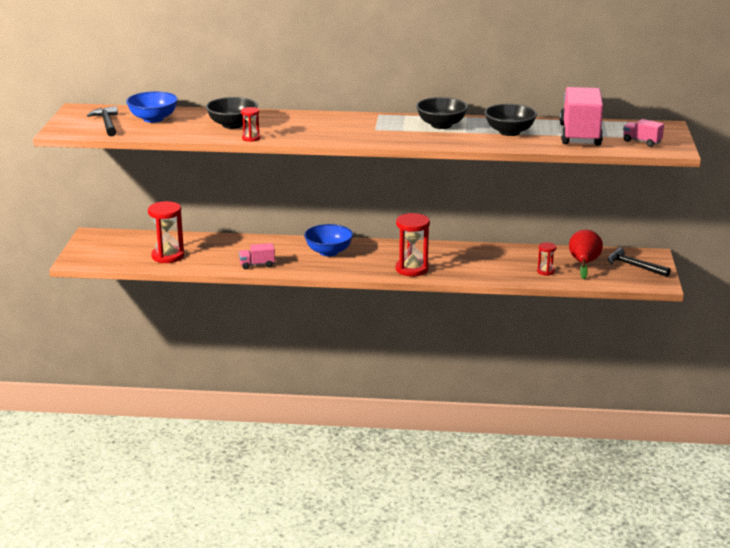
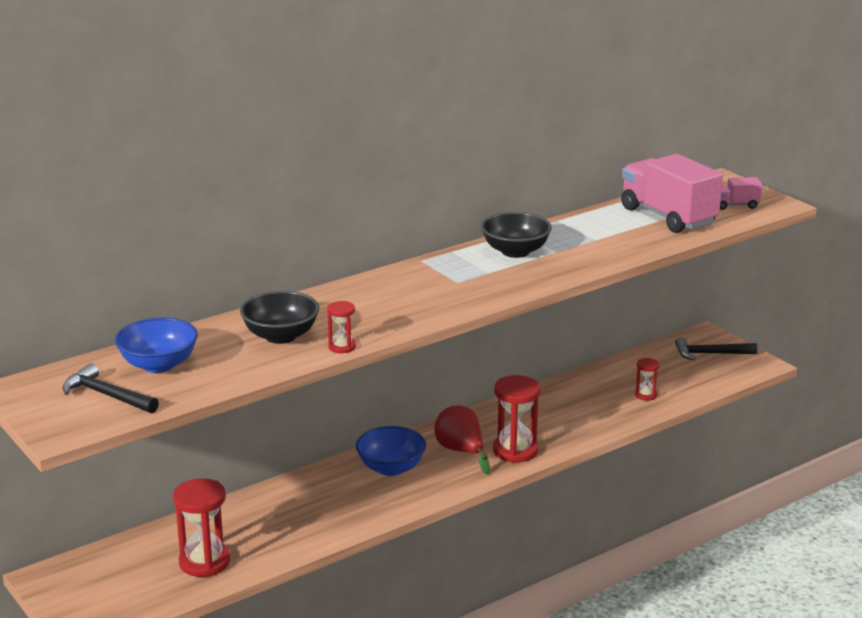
camera: 40 degrees left, 0 degrees up
pink truck [239,243,275,269] -> none
black bowl [485,104,537,136] -> none
red pear [569,230,603,279] -> red pear moved to [434,405,490,475]

